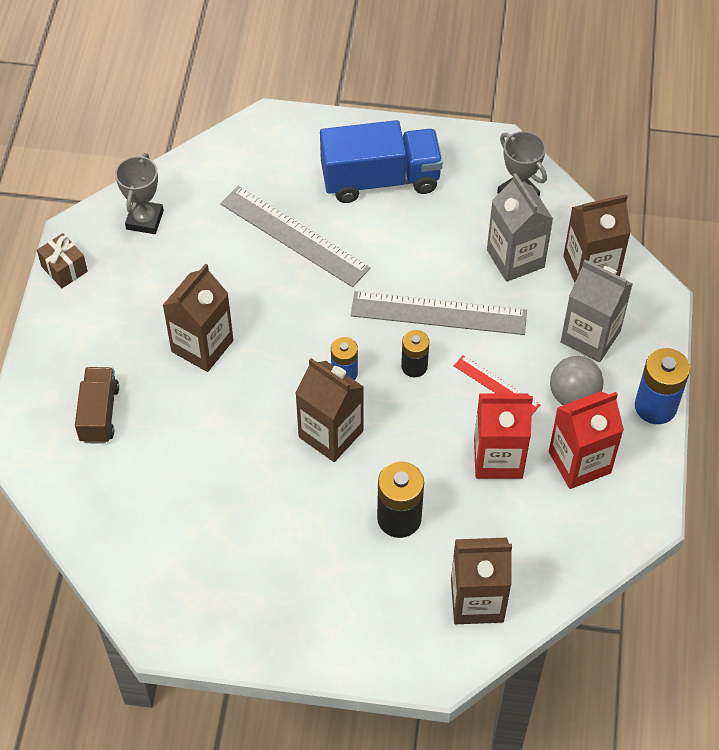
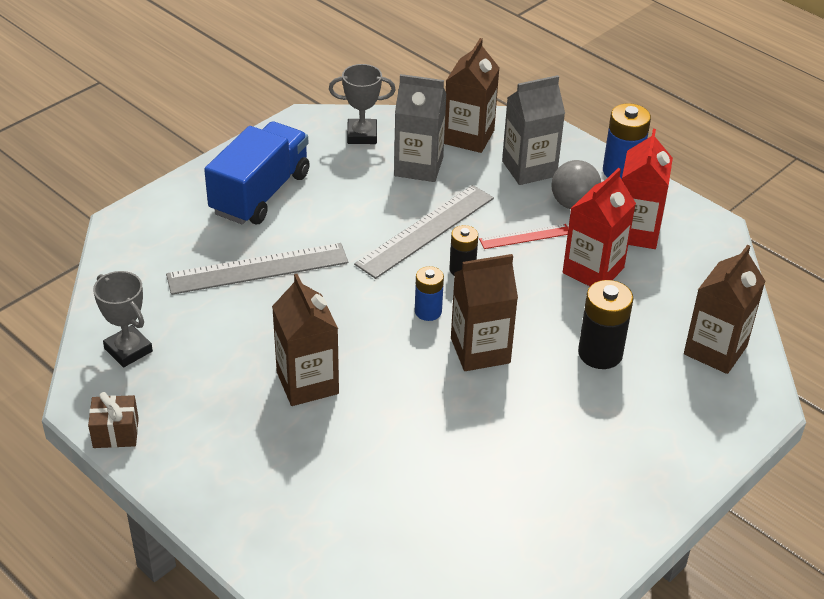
camera: 55 degrees left, 15 degrees down
brown truck [75,367,119,444] -> none

